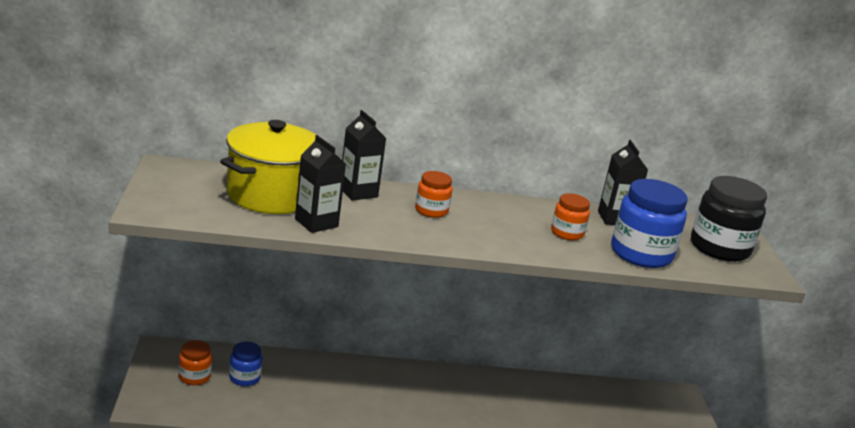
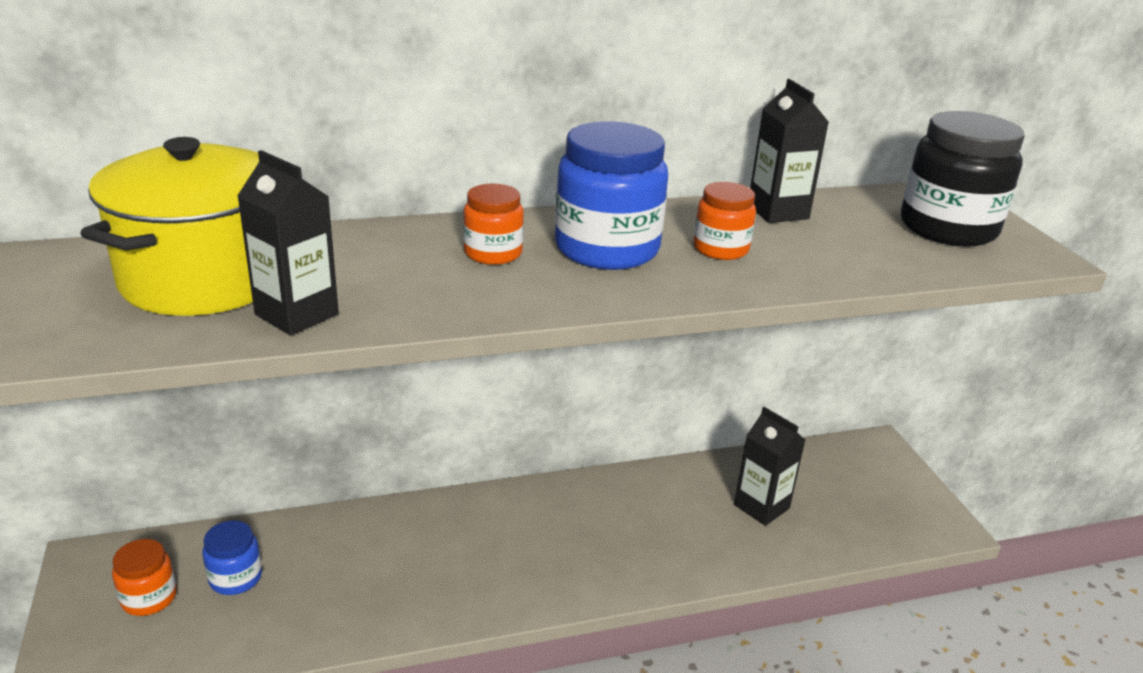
camera: 10 degrees left, 5 degrees up
black carton [342,110,386,201] -> black carton moved to [734,407,805,526]
blue jar [611,179,688,268] -> blue jar moved to [555,121,668,270]

